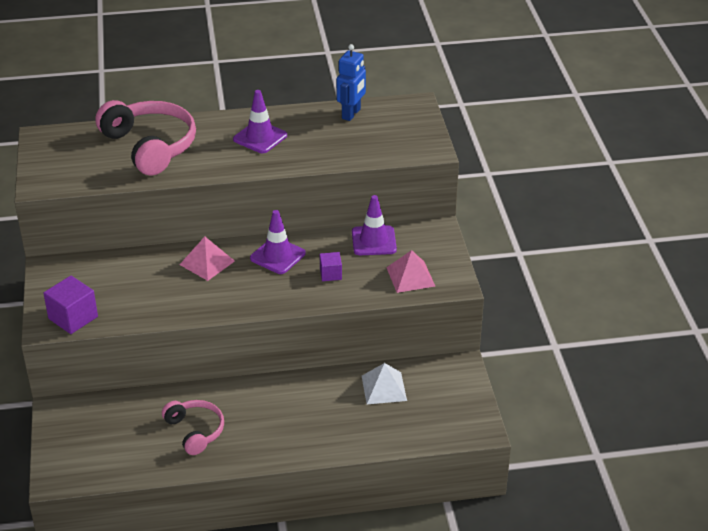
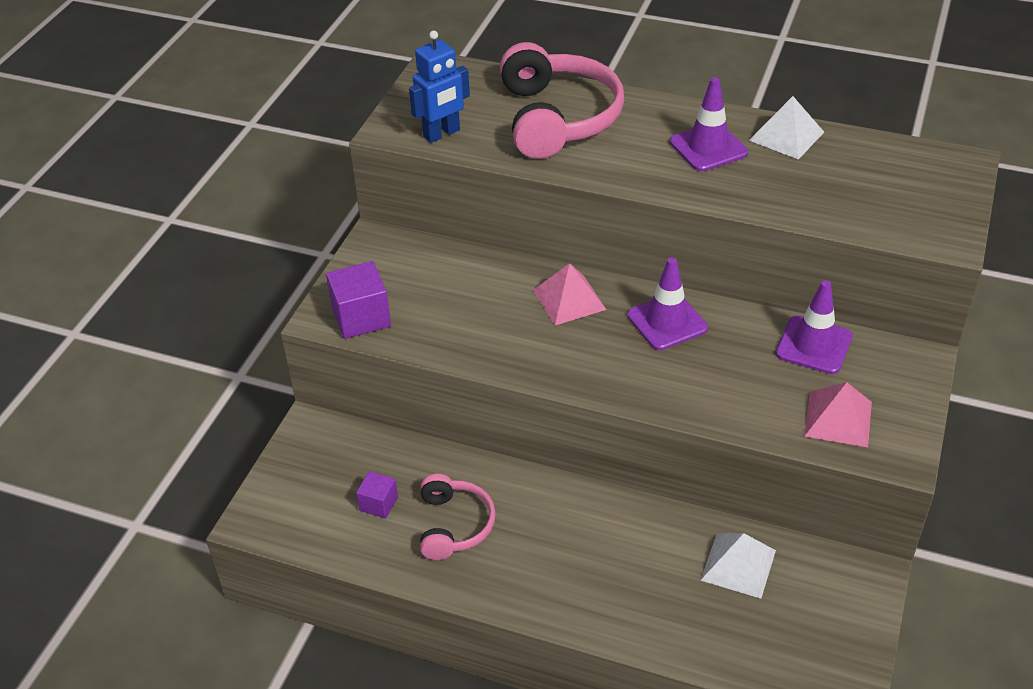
camera: 30 degrees right, 5 degrees up
purple cube [320,252,342,281] -> purple cube moved to [356,471,398,519]
blue robot [337,44,366,121] -> blue robot moved to [409,30,470,143]
none -> white pyramid [749,96,824,160]

